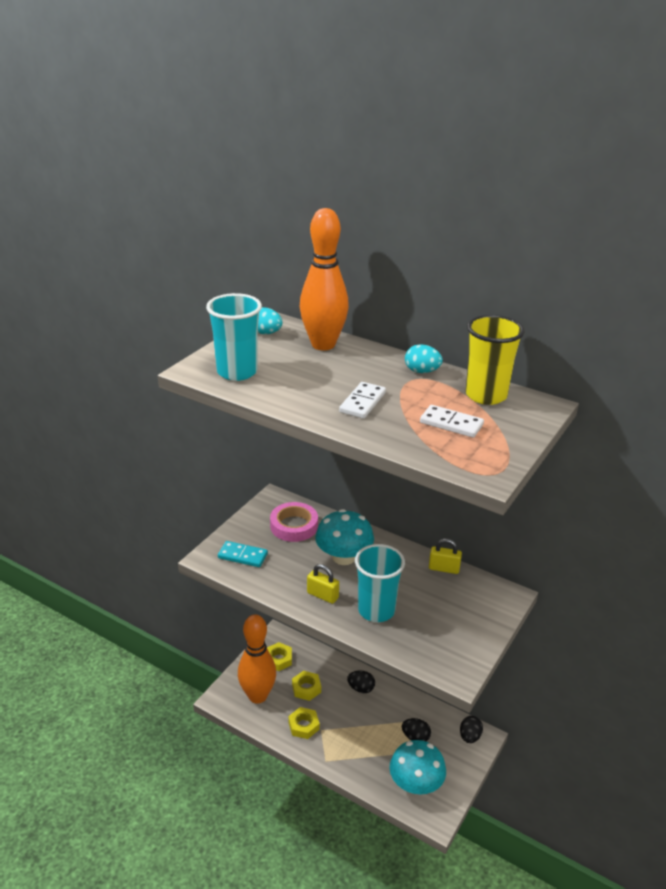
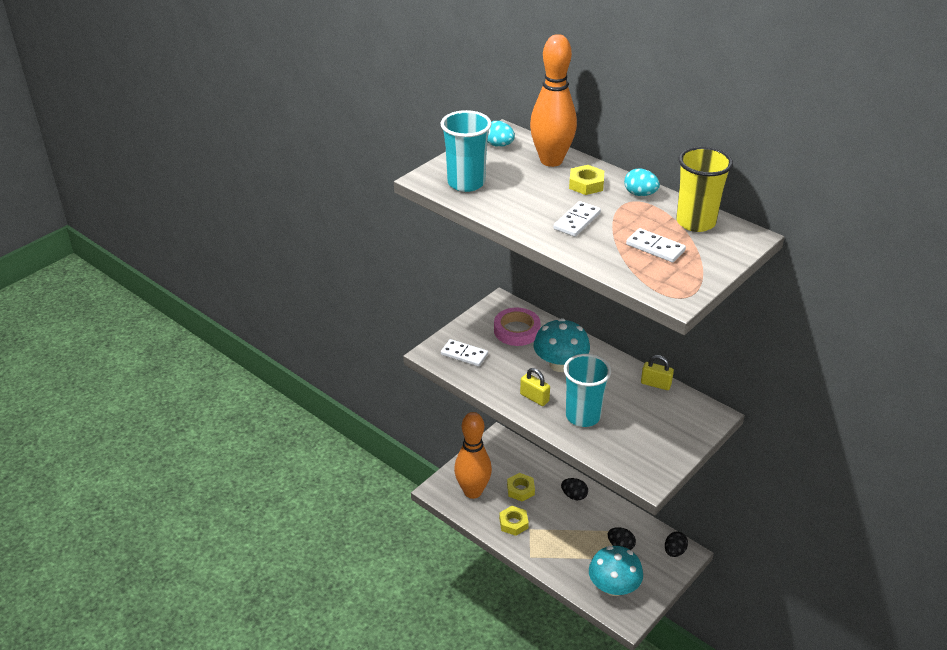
camera: 10 degrees right, 5 degrees up
turquoise domino [218,541,268,567] -> white domino [441,339,488,367]
yellow nut [267,642,292,671] -> yellow nut moved to [569,165,604,195]

